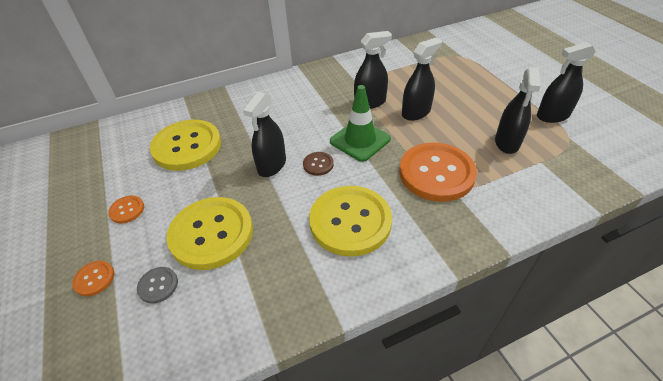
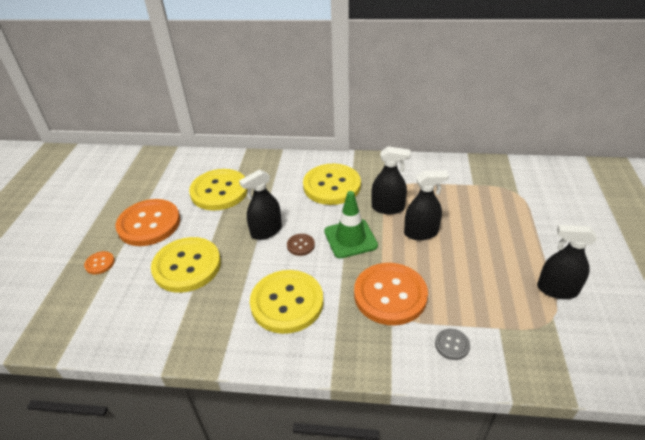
camera: 30 degrees right, 5 degrees down
orange button [108,196,144,224] -> orange button [116,199,180,246], size x2.35
grey button [137,267,178,304] -> grey button moved to [435,329,470,360]
black spray bottle [495,67,541,154] -> none
none -> yellow button [303,164,361,205]

